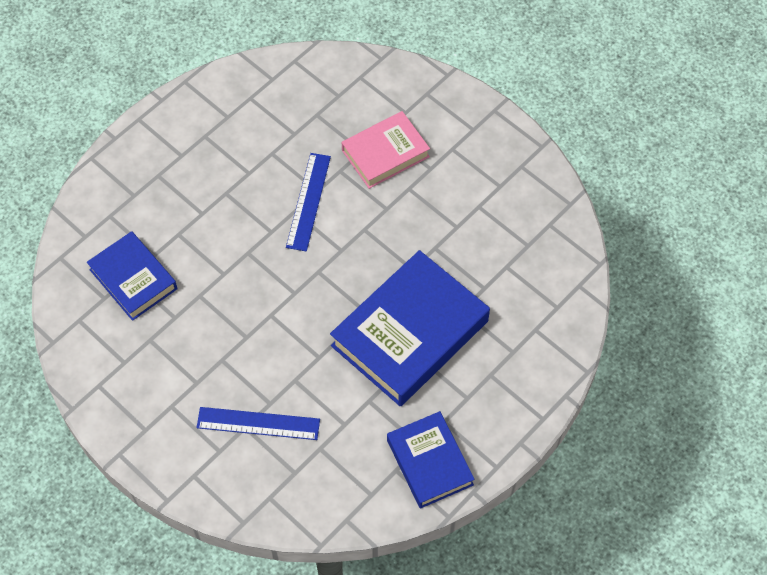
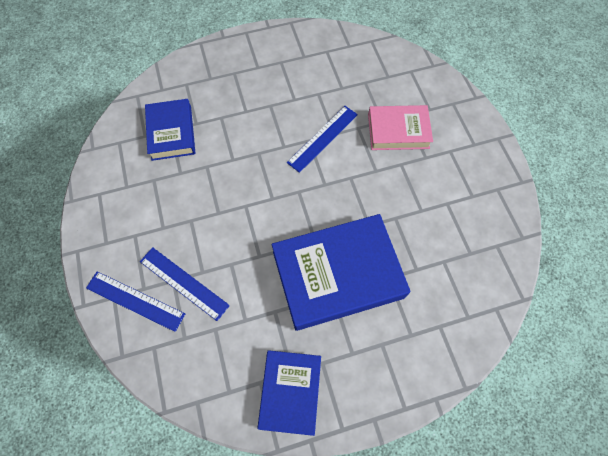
camera: 30 degrees right, 5 degrees up
none -> blue ruler [86,271,185,332]

